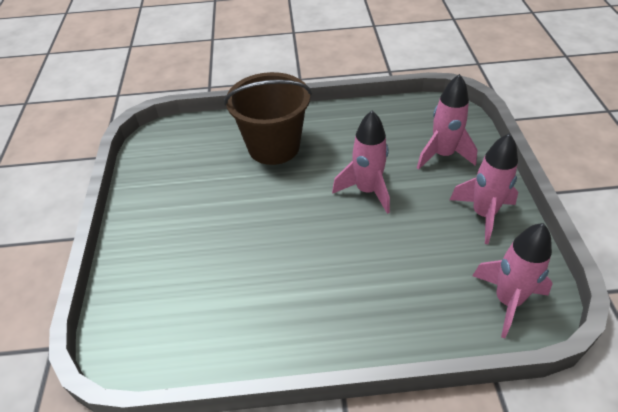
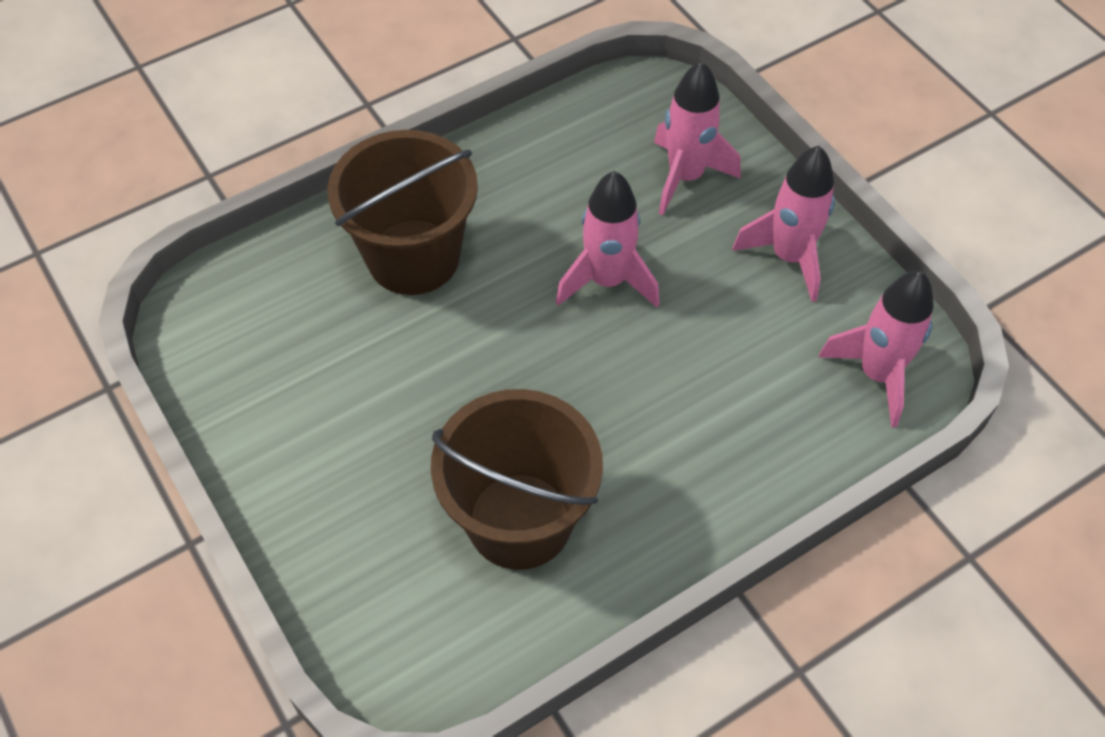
camera: 30 degrees left, 10 degrees up
none -> brown bucket [431,389,603,570]

